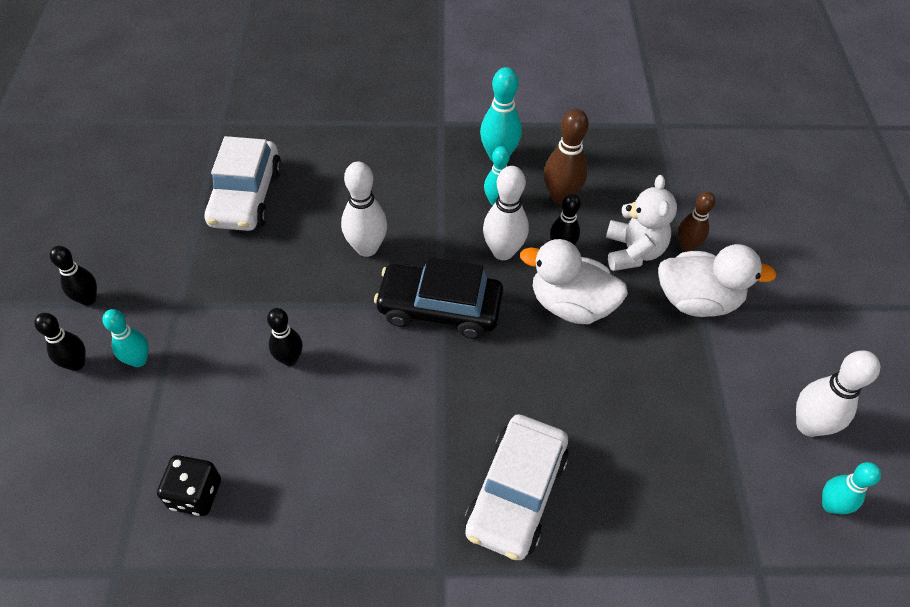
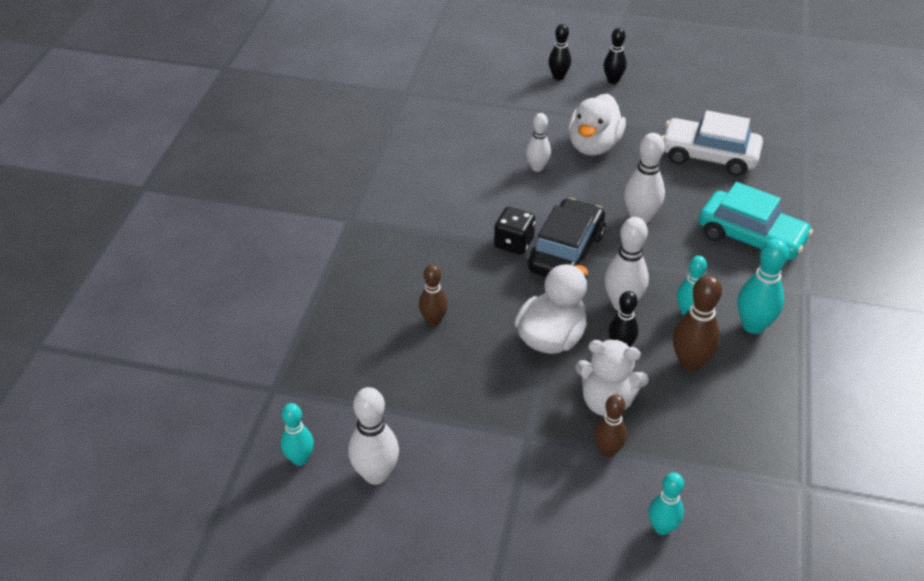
camera: 105 degrees right, 10 degrees down
turquoise bowling pin [102,309,149,367] -> turquoise bowling pin moved to [648,472,684,535]
black dice [157,455,221,516] -> black dice moved to [494,207,535,255]
black bowling pin [267,308,303,366] -> white bowling pin [526,113,551,172]
white car [464,414,569,560] -> none
white duck [658,244,777,317] -> white duck moved to [568,94,626,156]
none -> brown bowling pin [419,264,448,326]
none -> turquoise car [699,182,813,260]

